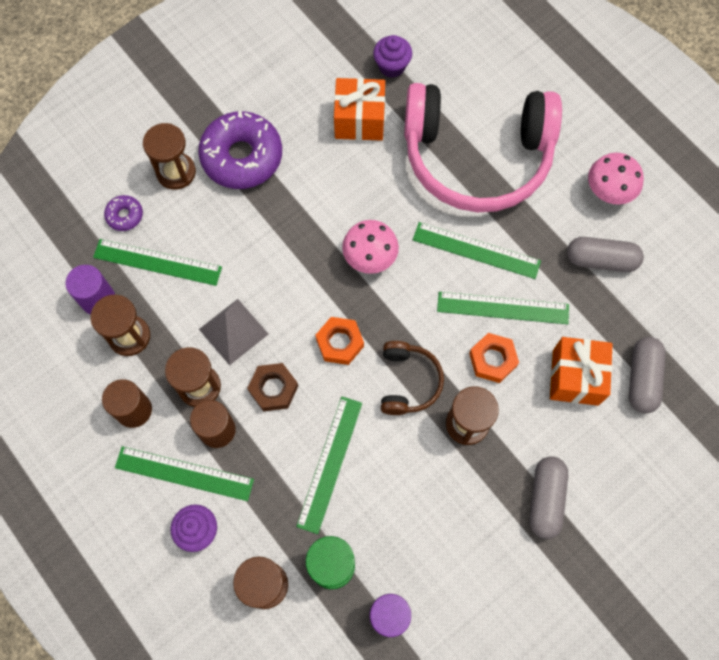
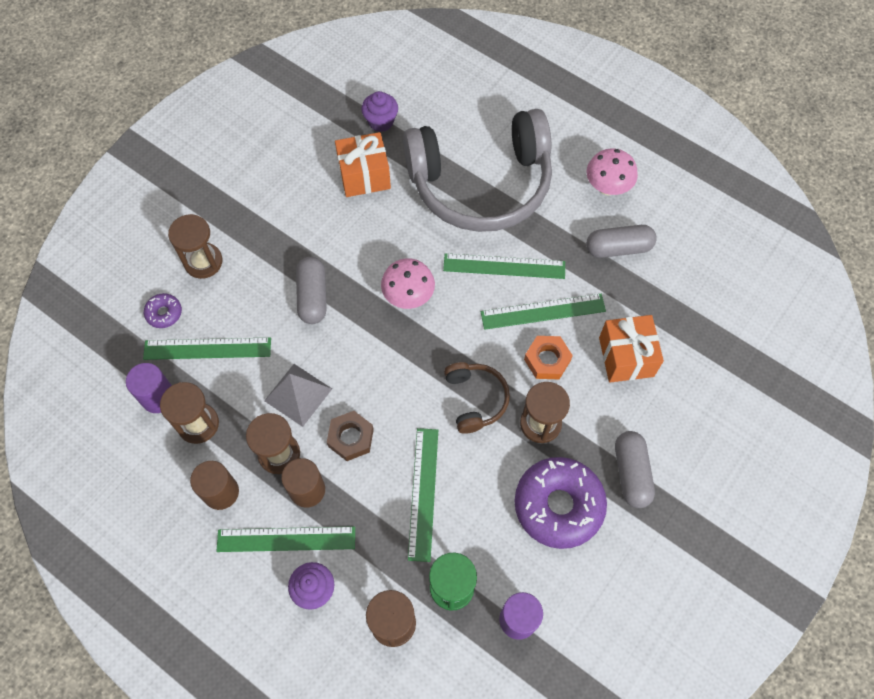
camera: 15 degrees left, 5 degrees down
purple donut [198,111,282,189] -> purple donut moved to [514,457,607,549]
orange nut [315,317,364,365] -> none
pink headphones [404,83,562,212] -> grey headphones [403,109,552,232]
grey capsule [629,337,666,414] -> grey capsule moved to [296,257,327,324]

